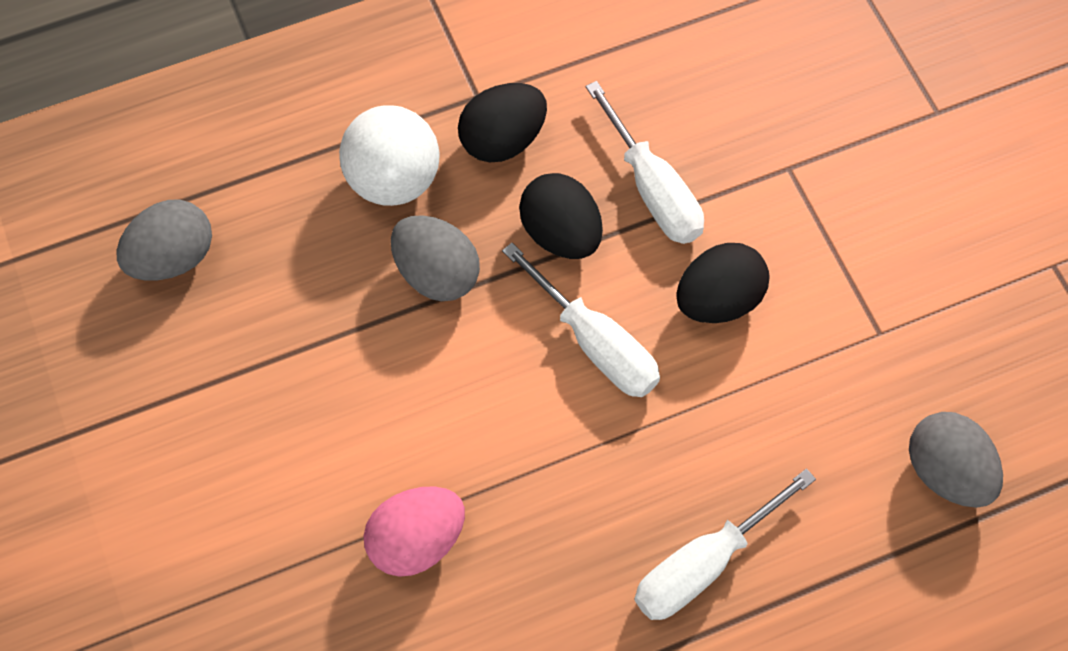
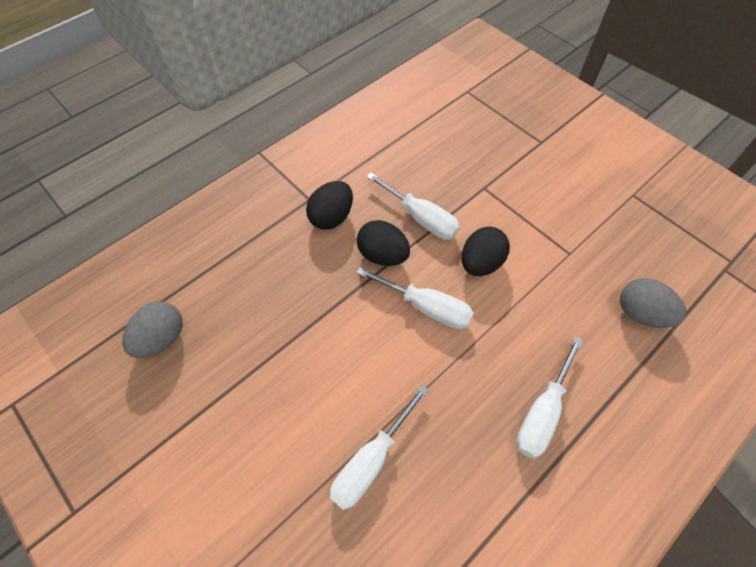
camera: 20 degrees left, 5 degrees down
white ball [339,105,440,206] -> none
pink egg [363,486,465,577] -> white screwdriver [329,385,429,510]
grey egg [391,215,480,301] -> none

